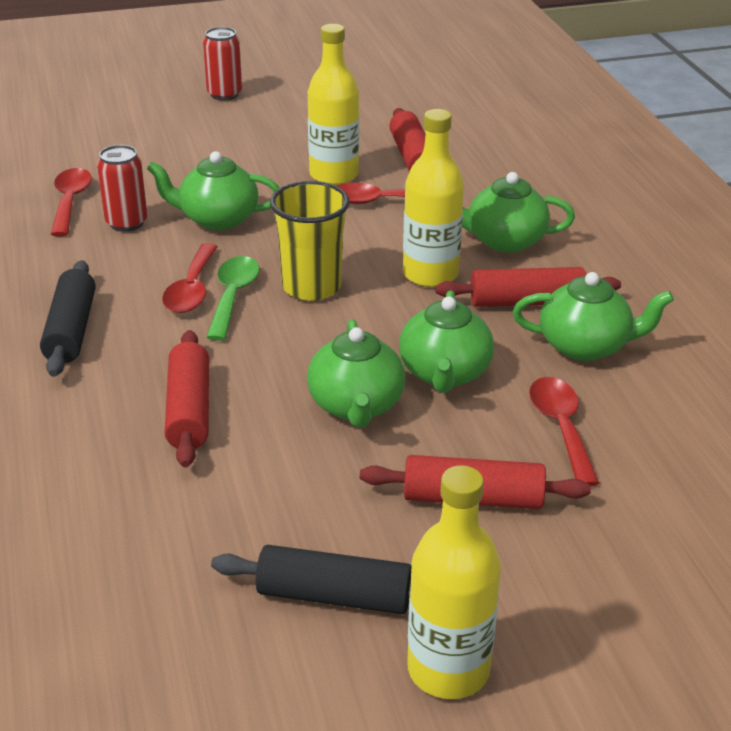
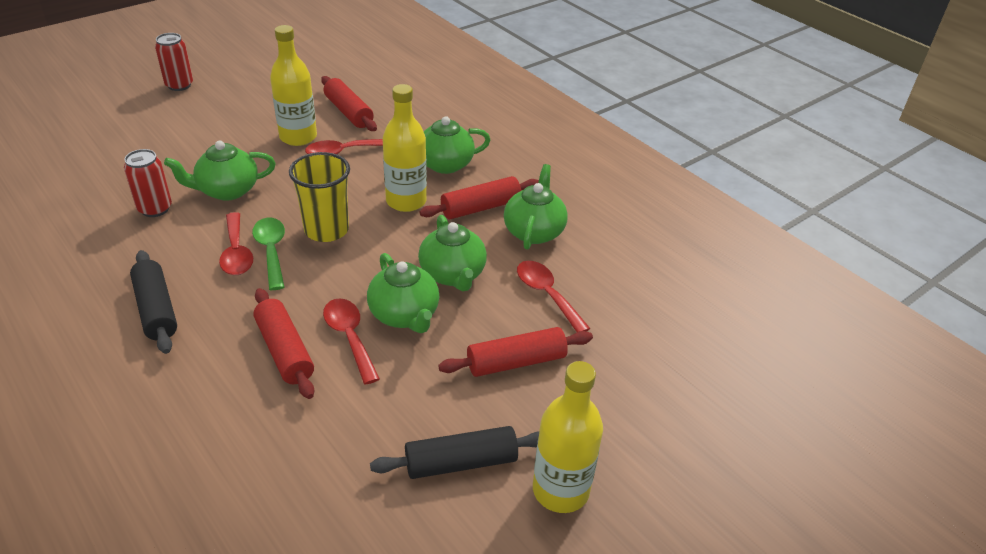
camera: 25 degrees left, 5 degrees up
red spoon [51,168,92,236] -> red spoon moved to [323,298,380,385]
green teapot [513,272,674,361] -> green teapot turned 60 degrees counterclockwise [504,164,568,250]

